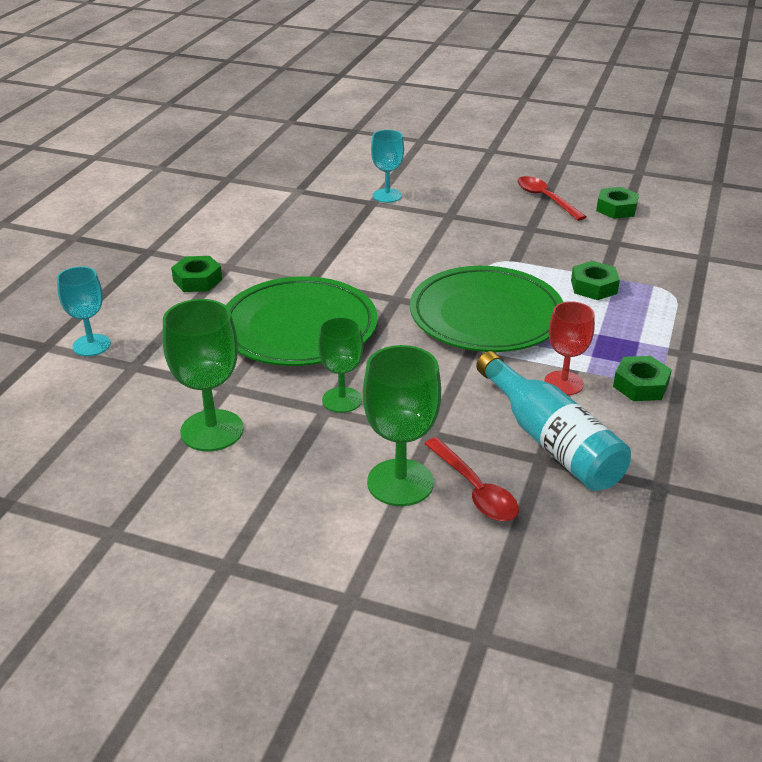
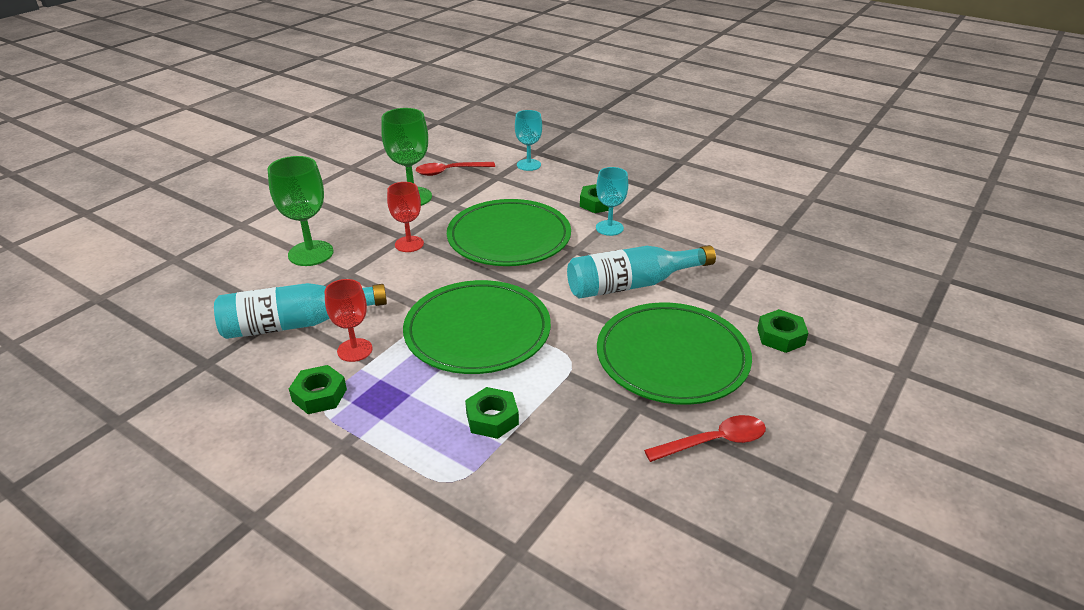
camera: 105 degrees right, 0 degrees up
green goblet [318,317,363,413] -> red goblet [387,182,424,252]
turquoise goblet [371,130,404,203] -> turquoise goblet moved to [596,167,628,236]
red spoon [424,437,519,521] -> red spoon moved to [416,162,495,176]
green nut [596,187,639,219] -> green nut moved to [757,309,808,353]
none -> turquoise bottle [567,245,716,299]
none -> green plate [597,302,752,405]

